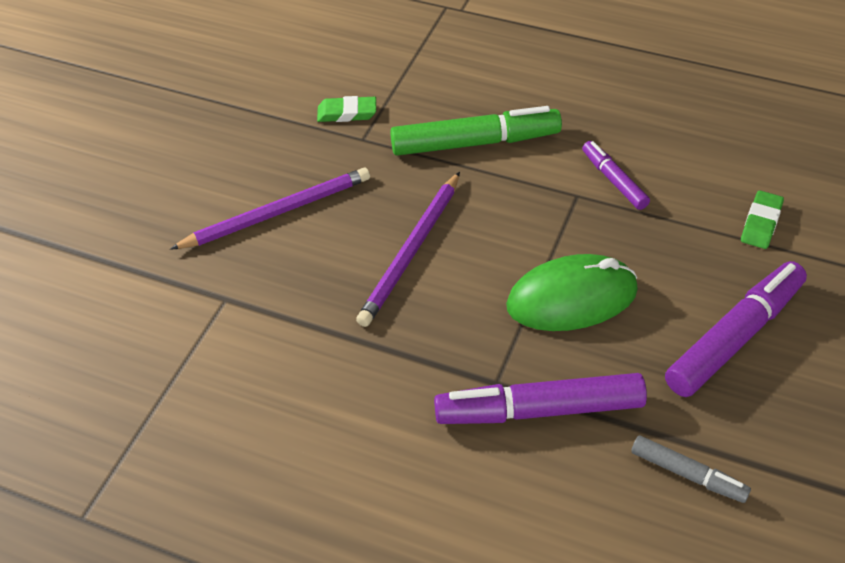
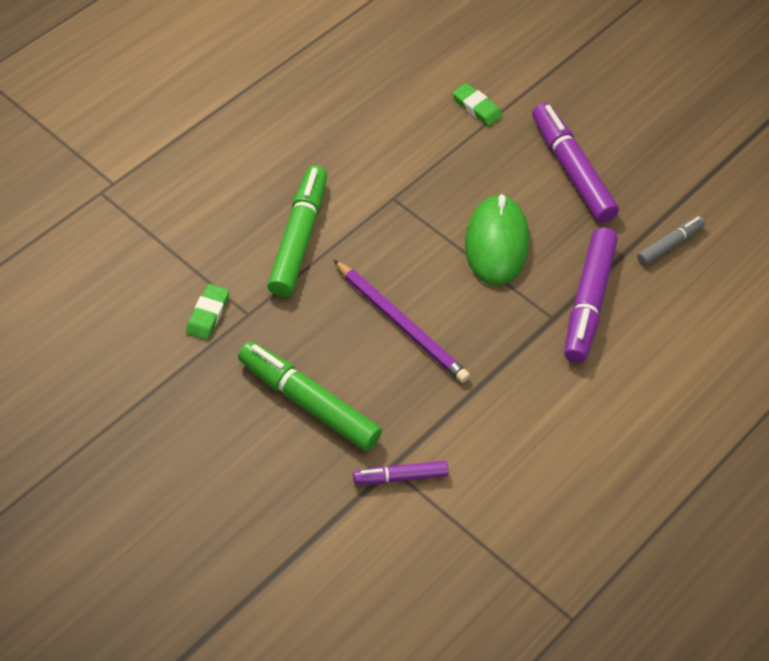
camera: 75 degrees left, 5 degrees up
purple pencil [170,168,370,250] -> green marker [238,341,382,451]
purple marker [582,141,650,210] -> purple marker moved to [353,461,449,485]

